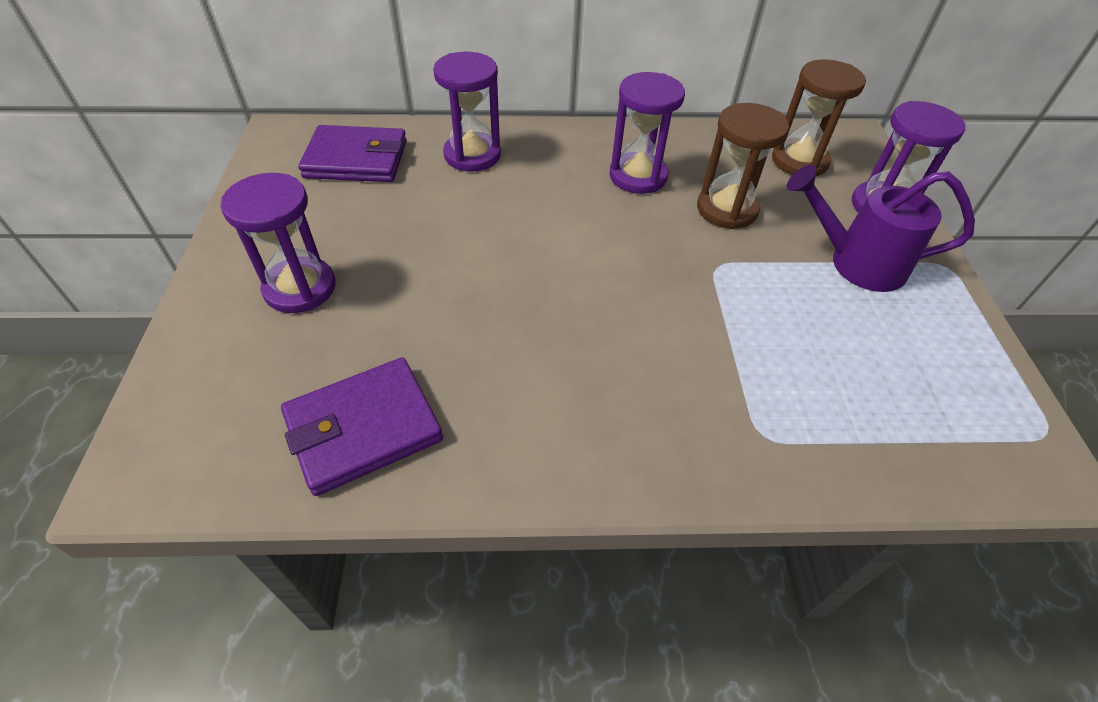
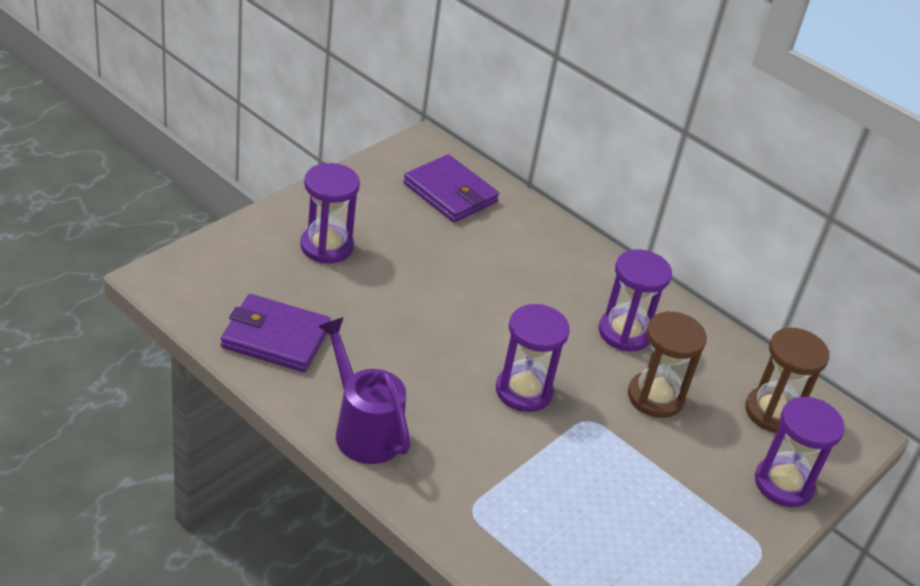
camera: 40 degrees right, 10 degrees down
purple hourglass [433,52,501,172] -> purple hourglass moved to [496,304,570,412]
purple watering can [786,165,975,292] -> purple watering can moved to [318,317,410,464]

